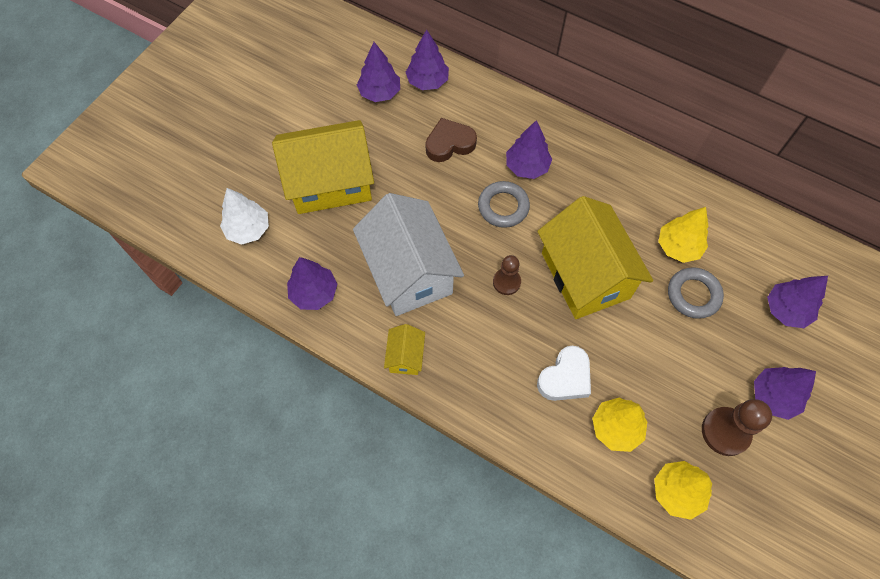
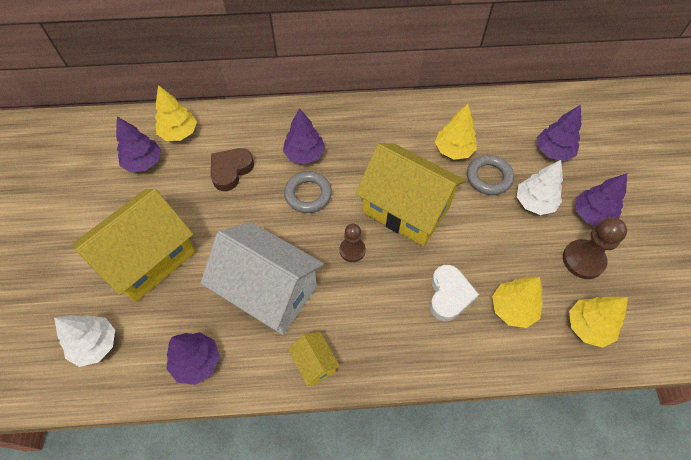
camera: 35 degrees left, 5 degrees down
purple tree [406,29,449,90] -> yellow tree [155,85,197,141]
none -> white tree [517,160,563,215]

